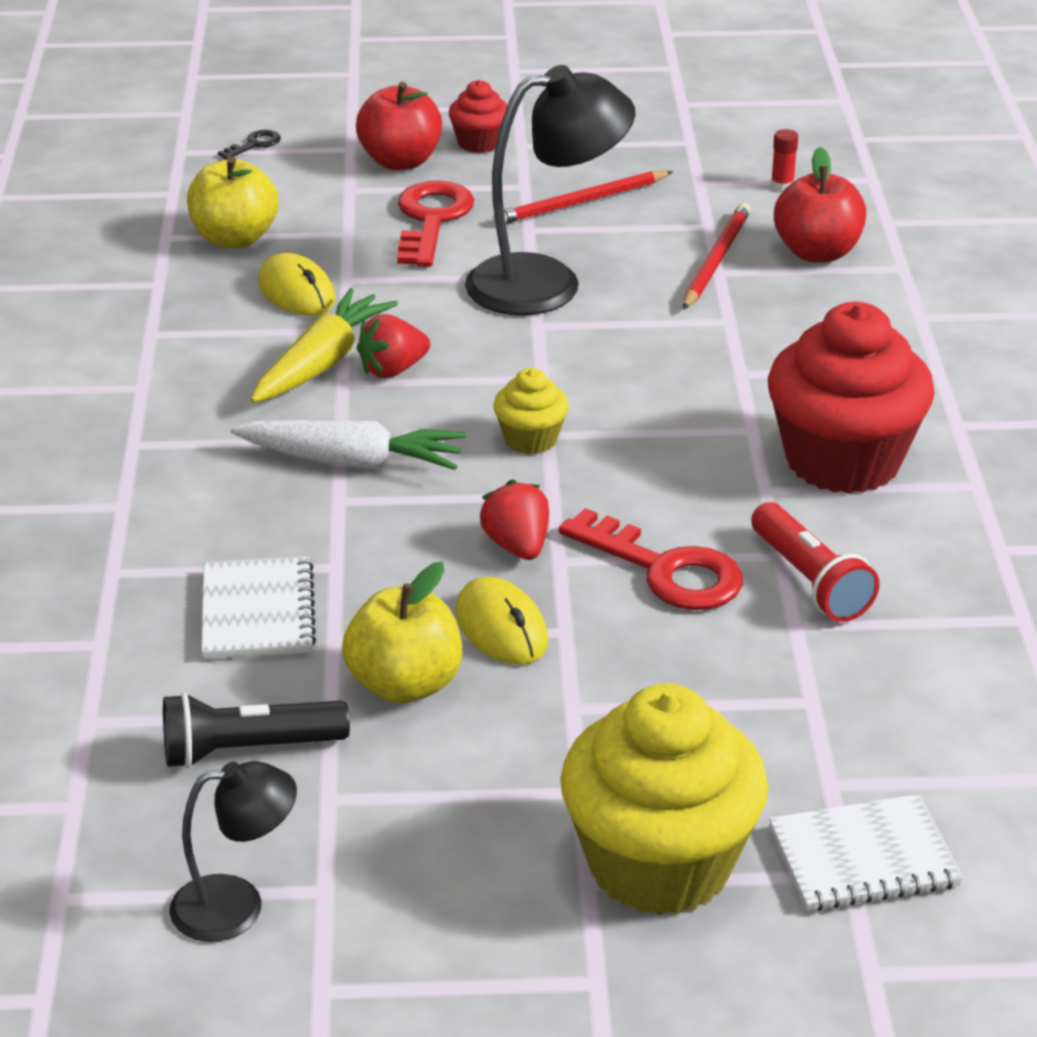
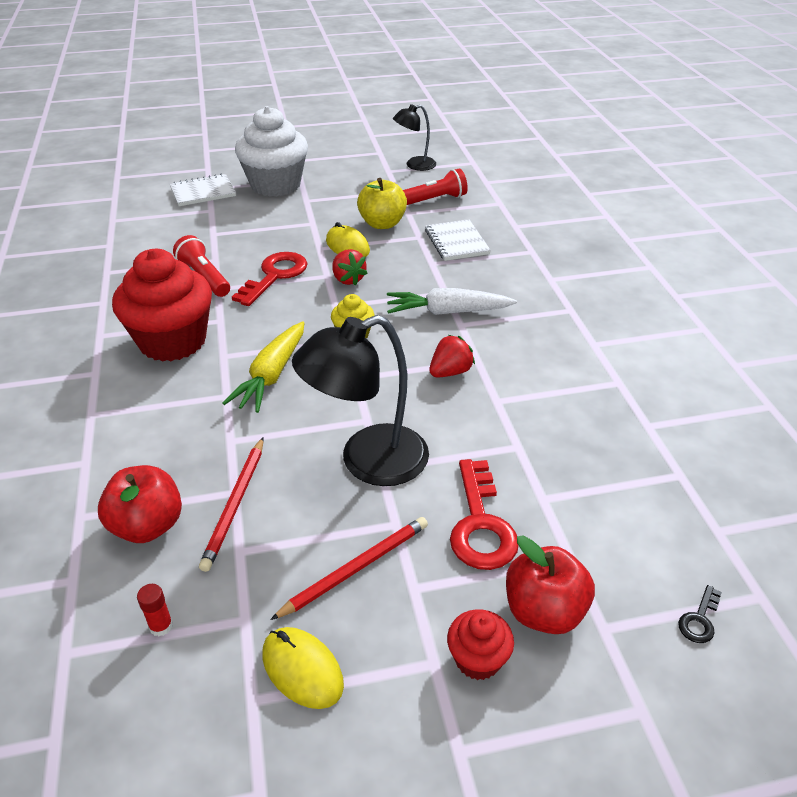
camera: 170 degrees right, 5 degrees up
black flashlight [163,693,350,768] -> red flashlight [403,168,468,205]
yellow apple [187,157,278,248] -> none
yellow carrot [251,288,398,403] -> yellow carrot moved to [222,321,304,413]
yellow mouse [258,253,336,316] -> yellow mouse moved to [262,627,344,709]
red key [559,508,743,610] -> red key turned 90 degrees clockwise [232,252,308,306]
yellow cupcake [560,684,768,915] -> white cupcake [235,106,308,197]

